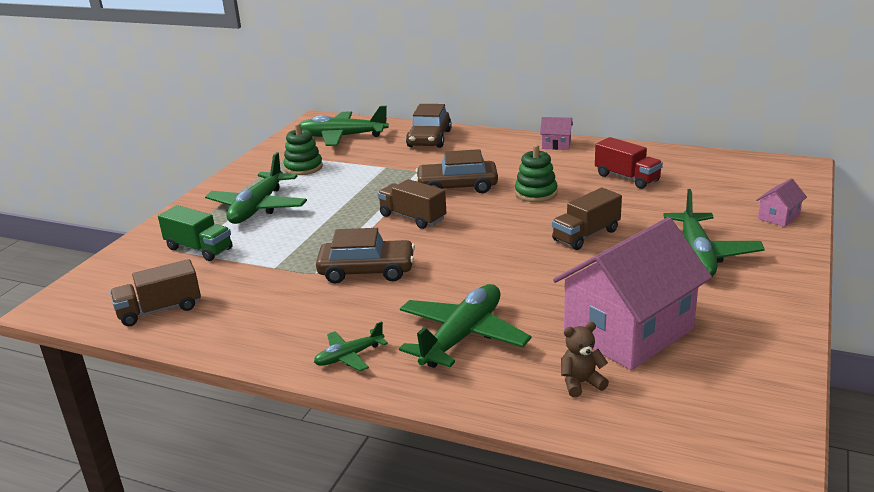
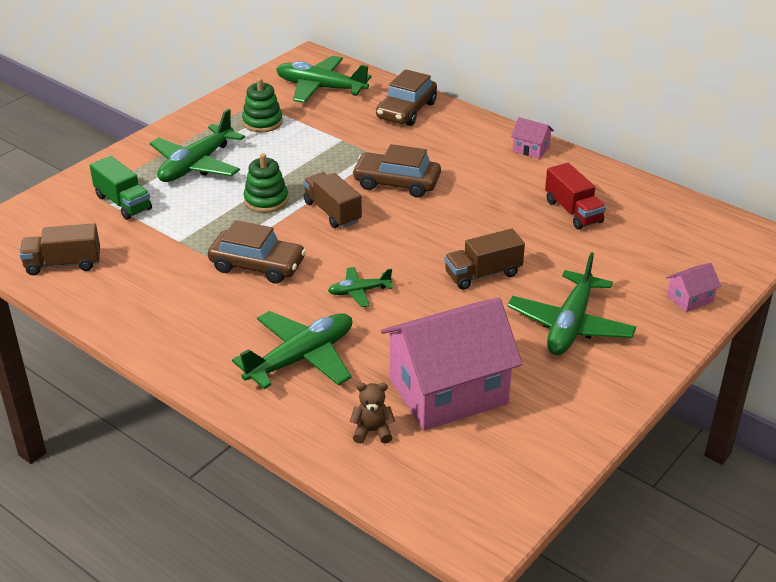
camera: 15 degrees right, 10 degrees up
green plane [314,321,388,371] -> green plane moved to [328,267,393,307]
green stacking toy [515,144,557,202] -> green stacking toy moved to [244,153,288,213]

